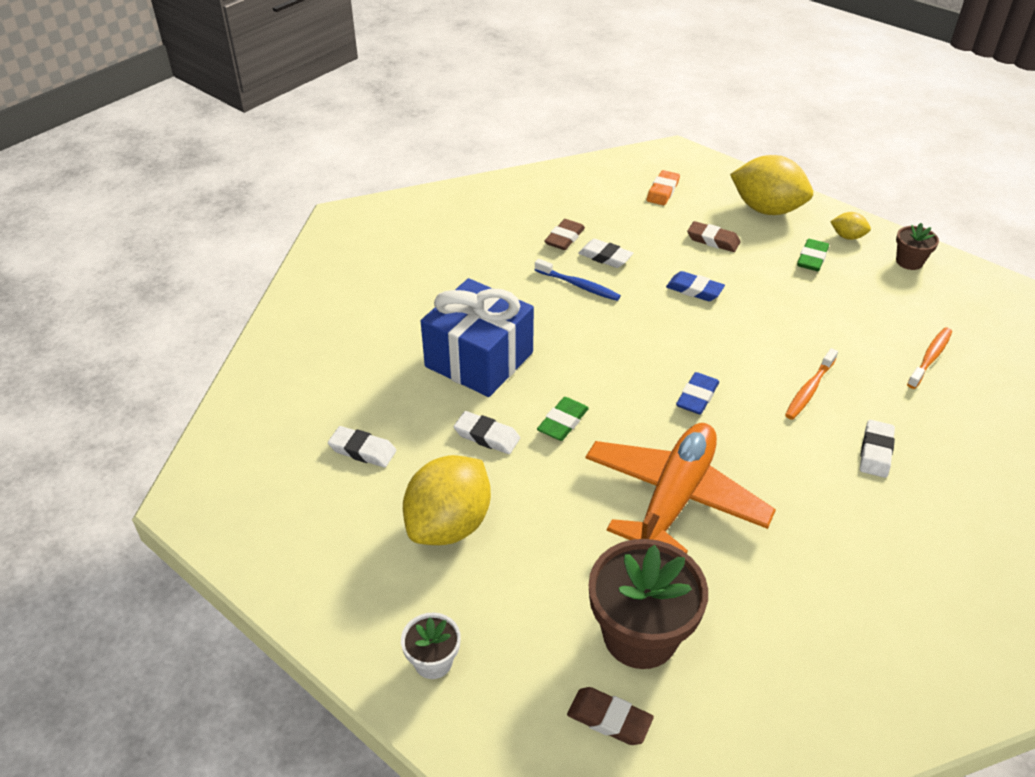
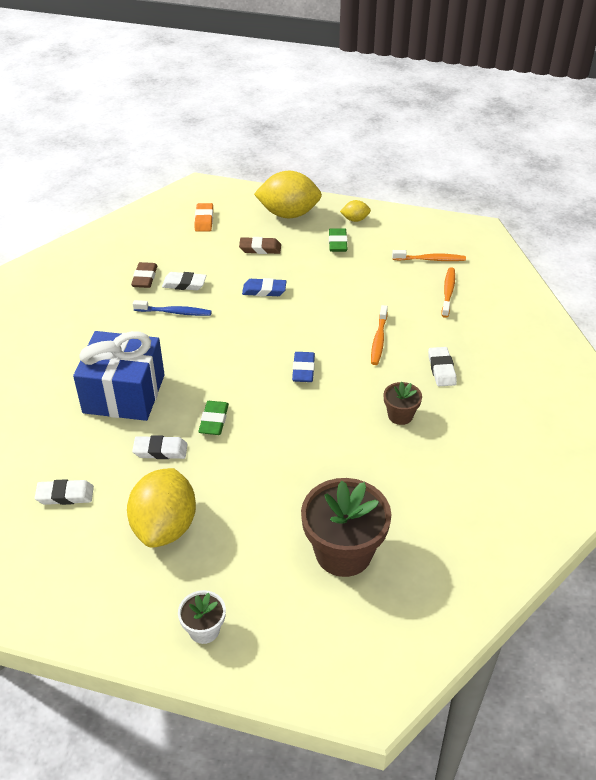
camera: 25 degrees left, 0 degrees up
brown eraser [567,687,654,745] -> none
orange plane [586,423,776,554] -> none
brown flower pot [896,223,939,270] -> brown flower pot moved to [384,381,422,425]
none -> orange toothbrush [392,250,466,261]

